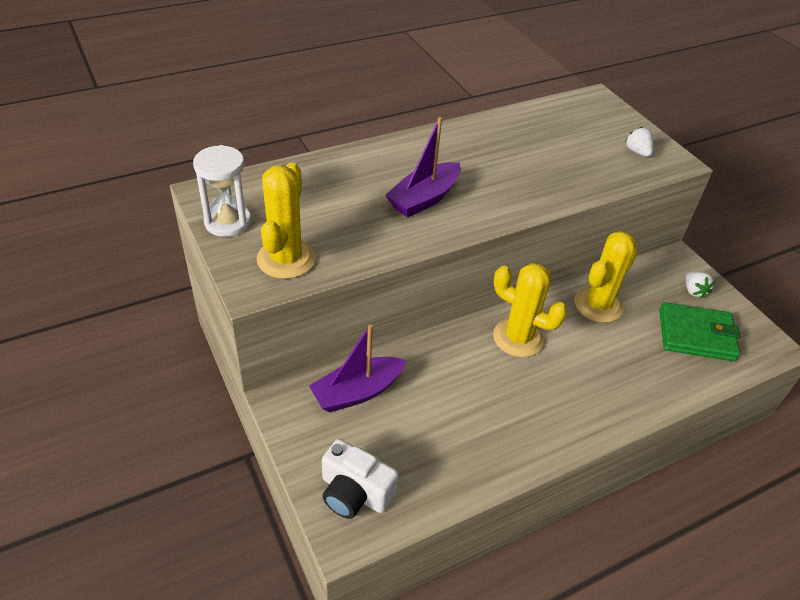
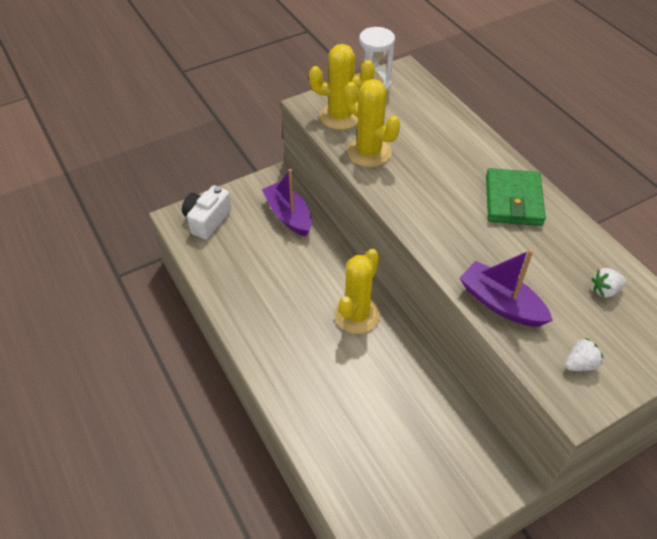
camera: 90 degrees right, 5 degrees up
purple boat [385,117,461,217] -> purple boat moved to [460,249,553,327]
yellow cactus [574,231,638,323] -> yellow cactus moved to [344,79,400,167]
green wallet [659,302,741,361] -> green wallet moved to [486,168,546,226]
white strawberry [686,271,715,298] -> white strawberry moved to [591,268,626,298]

